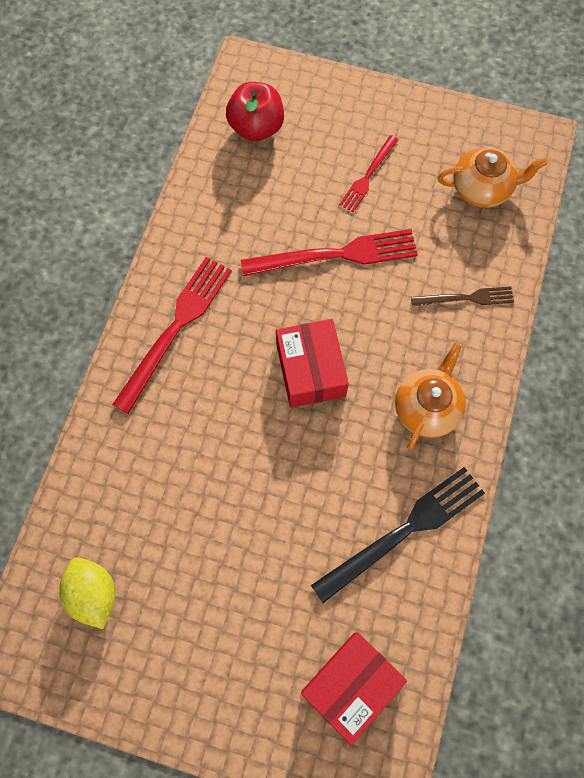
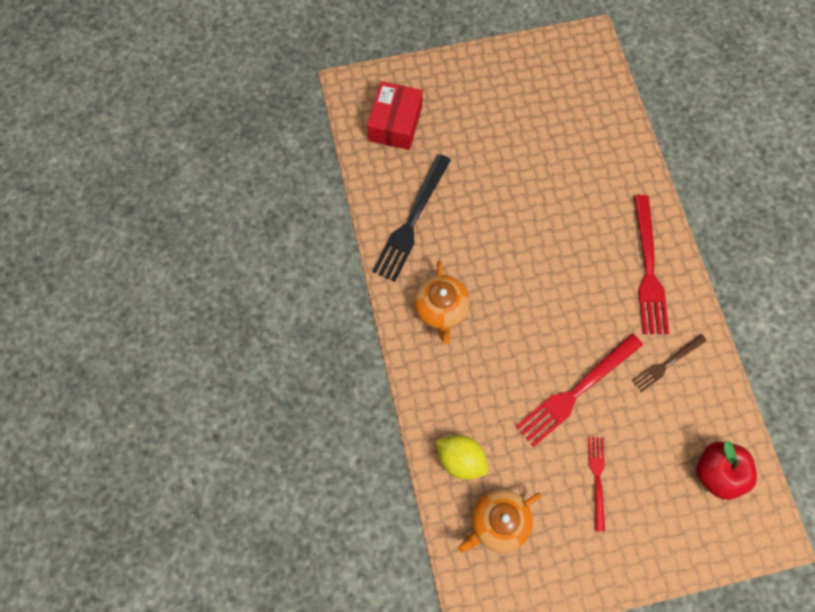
camera: 150 degrees right, 0 degrees up
yellow lemon [59,558,115,629] -> yellow lemon moved to [436,435,488,480]
red box [276,319,349,408] -> none
brown fork [411,286,514,307] -> brown fork moved to [632,334,707,392]

